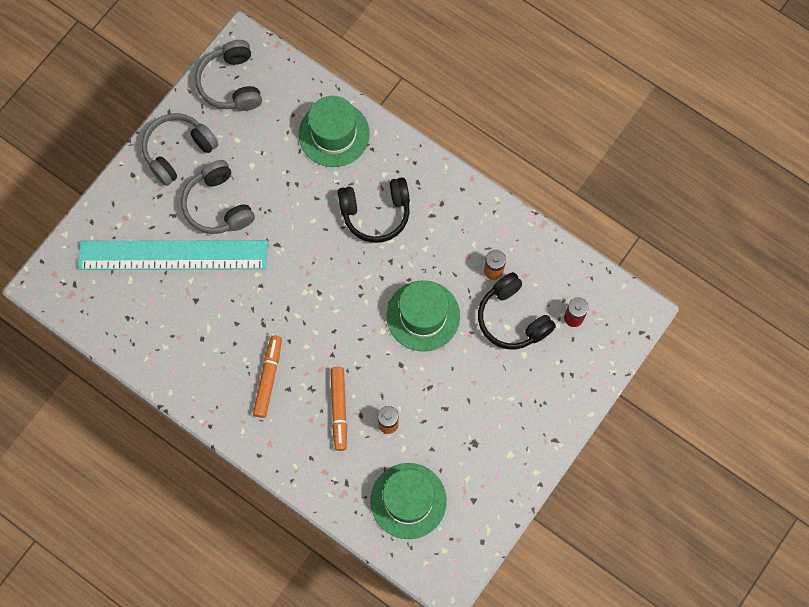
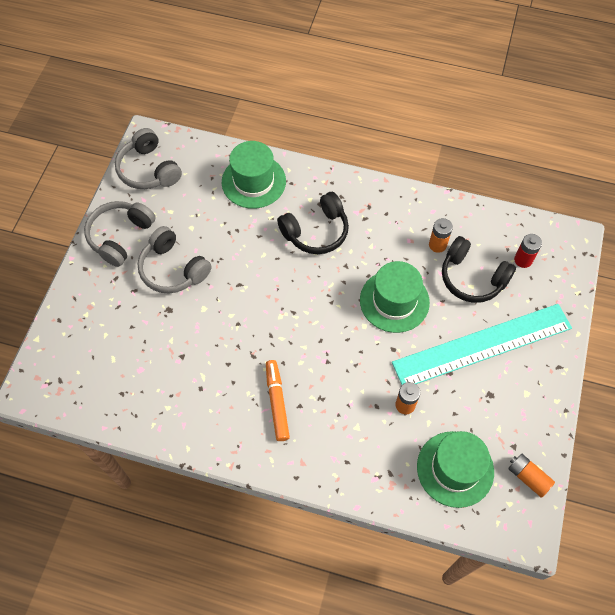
camera: 20 degrees left, 10 degrees down
turquoise ruler [78,240,267,270] -> turquoise ruler moved to [392,304,572,385]
orange marker [330,367,347,451] -> none
none -> orange battery [508,454,555,498]

